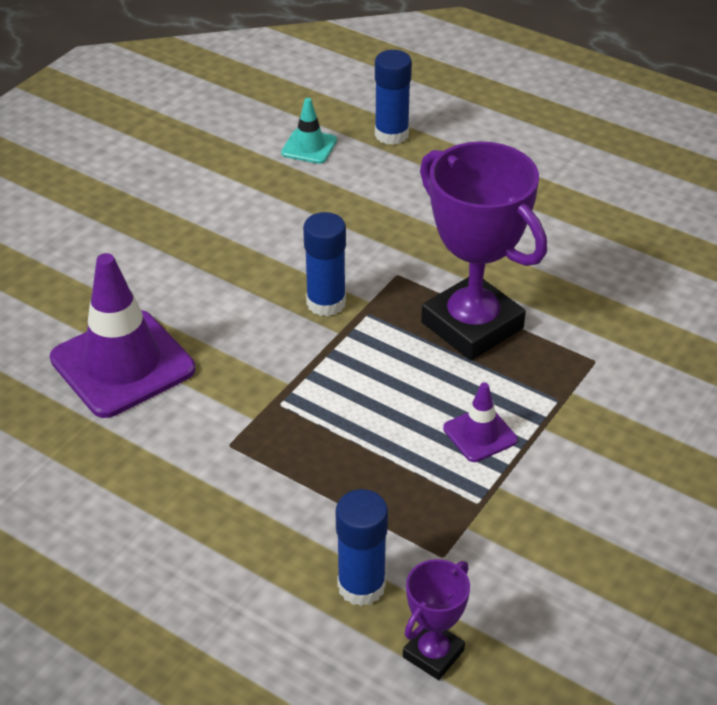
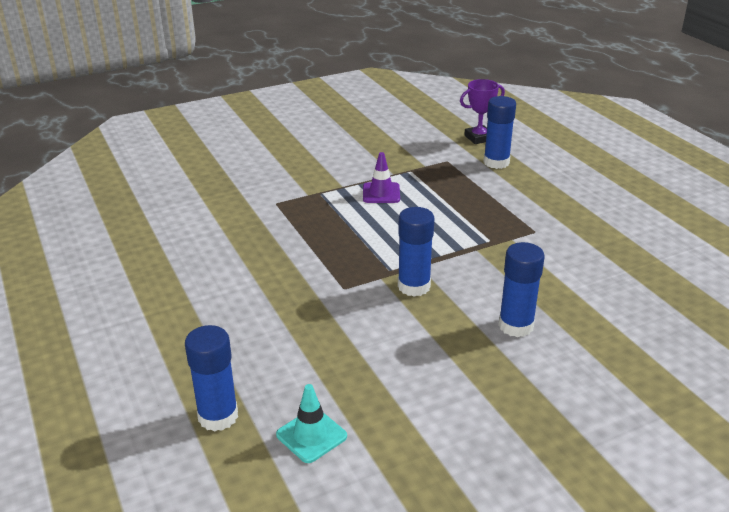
camera: 150 degrees left, 10 degrees down
purple traffic cone [50,253,195,418] -> none
purple trophy [420,141,547,360] -> none
none -> blue glue stick [498,242,545,337]

